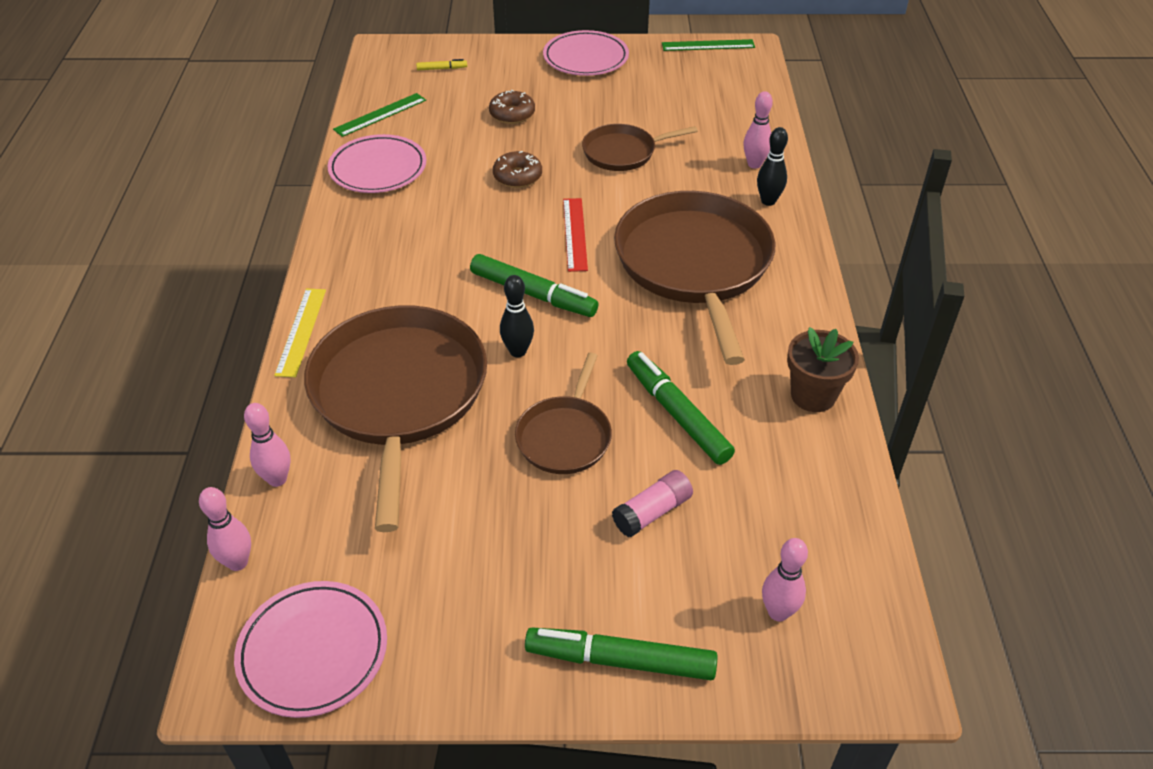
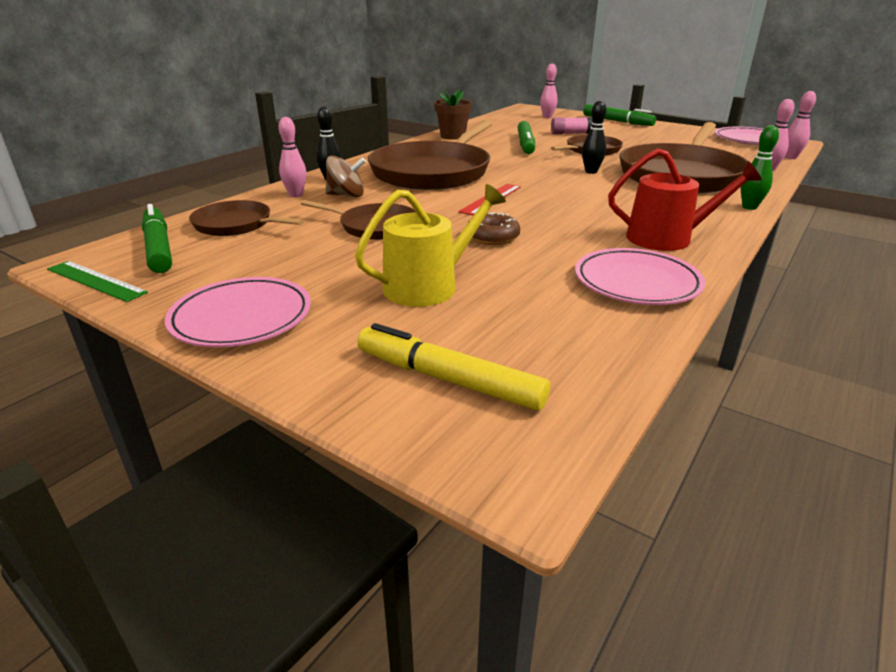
camera: 145 degrees left, 15 degrees down
yellow ruler [274,288,326,377] -> green bowling pin [741,125,779,210]
green ruler [333,93,426,137] -> none
yellow marker [416,59,467,70] -> yellow marker [357,323,550,411], size x2.17
green marker [470,254,599,317] -> green marker moved to [142,204,172,273]
brown donut [489,90,535,124] -> yellow watering can [355,184,506,307]
none -> brown pan [189,200,304,236]
none -> brown spinning top [325,155,366,197]
none -> red watering can [608,149,762,251]

